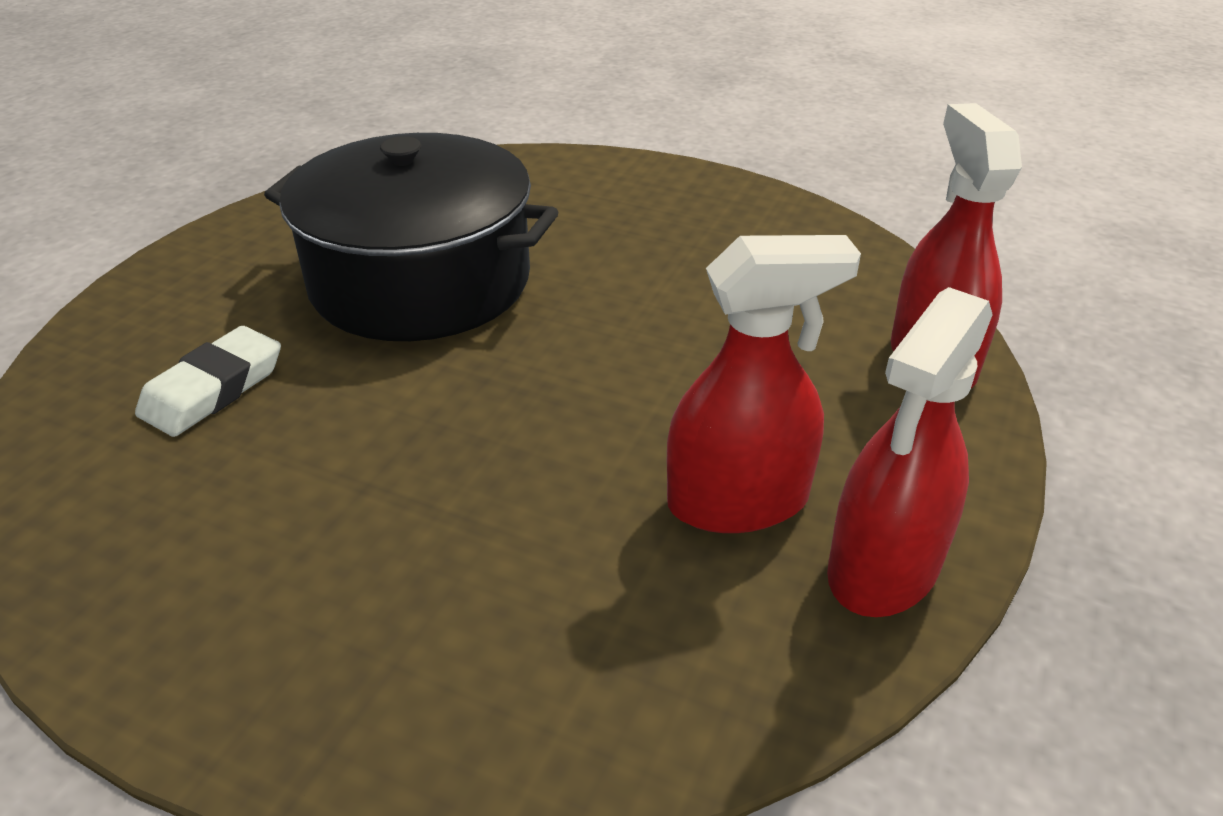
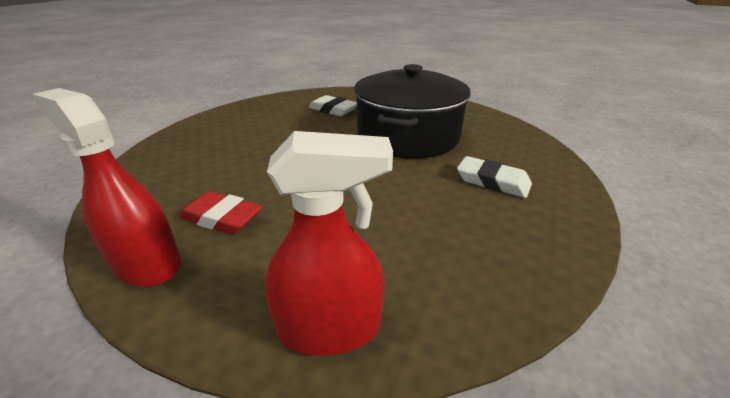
camera: 90 degrees right, 5 degrees down
red spray bottle [667,235,861,533] -> red eraser [179,191,263,235]
none -> white eraser [457,156,532,198]

